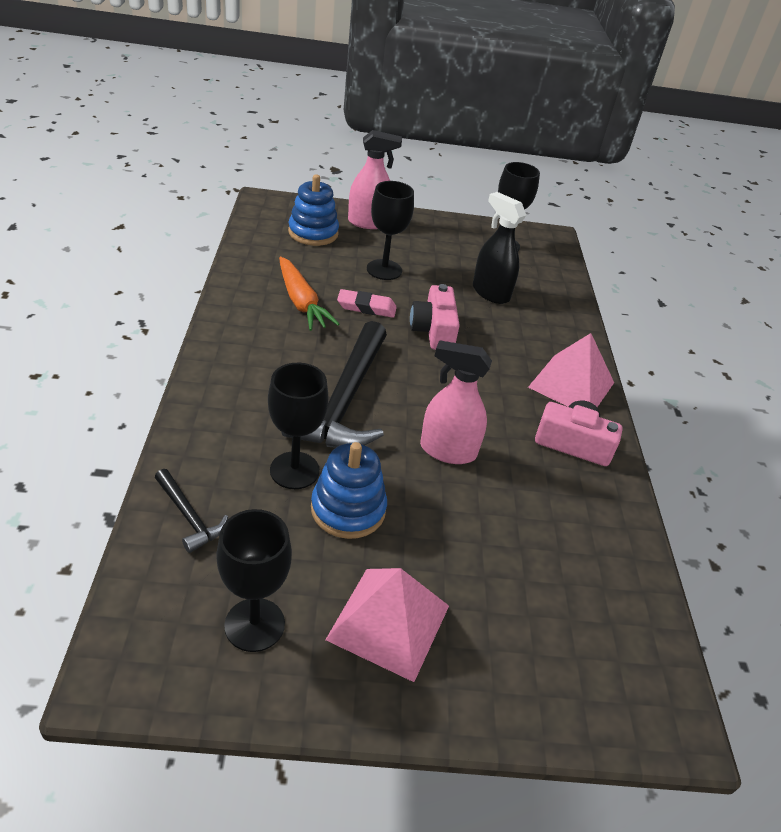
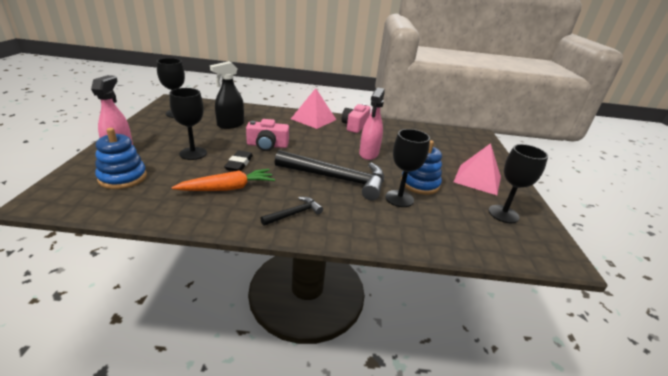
camera: 85 degrees left, 10 degrees down
black hammer [155,469,228,553] -> black hammer moved to [260,197,323,226]
pink eraser [337,289,397,318] -> black eraser [224,151,253,171]

